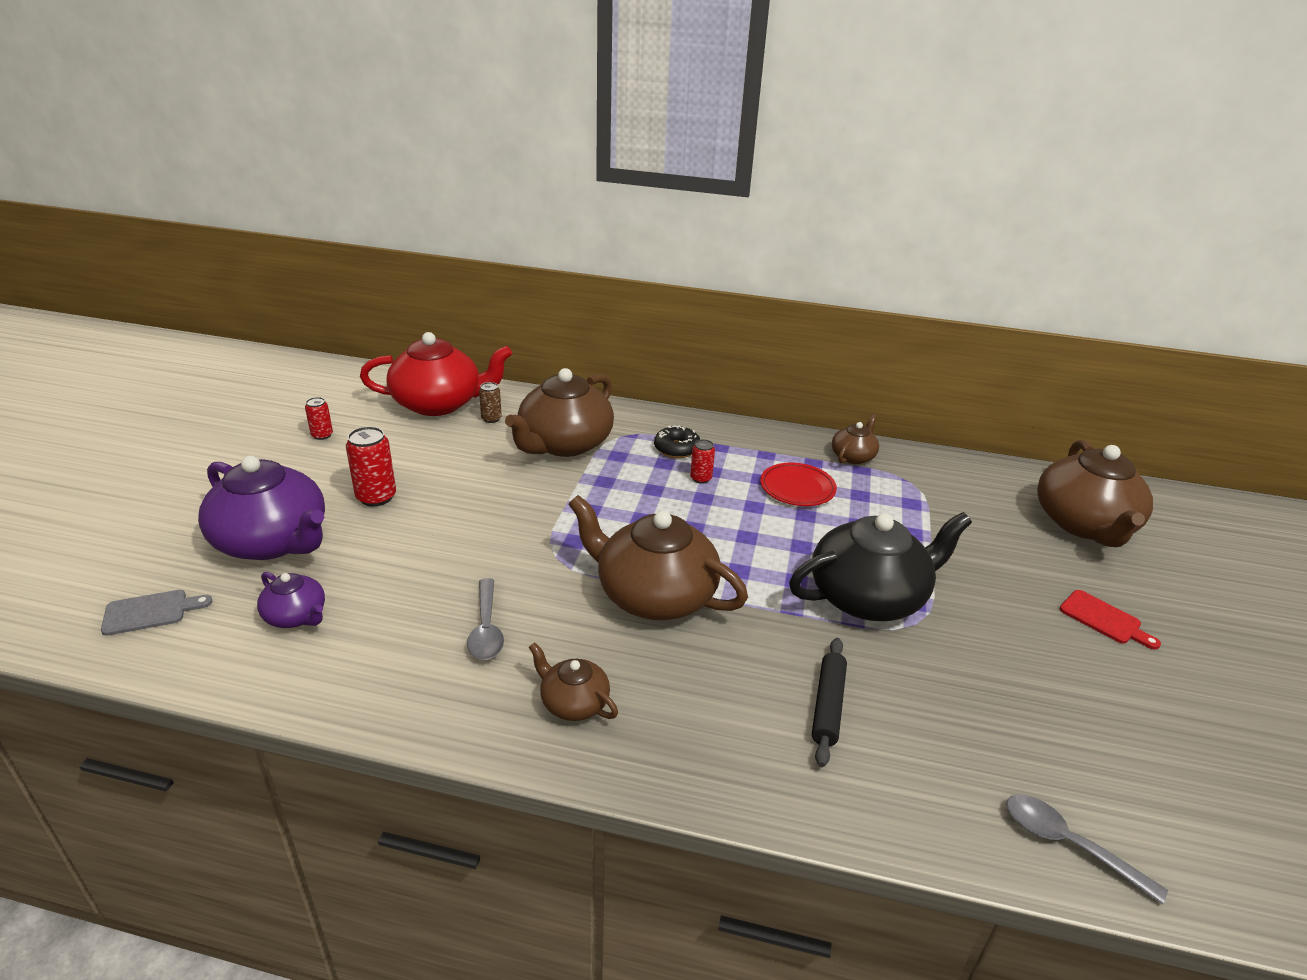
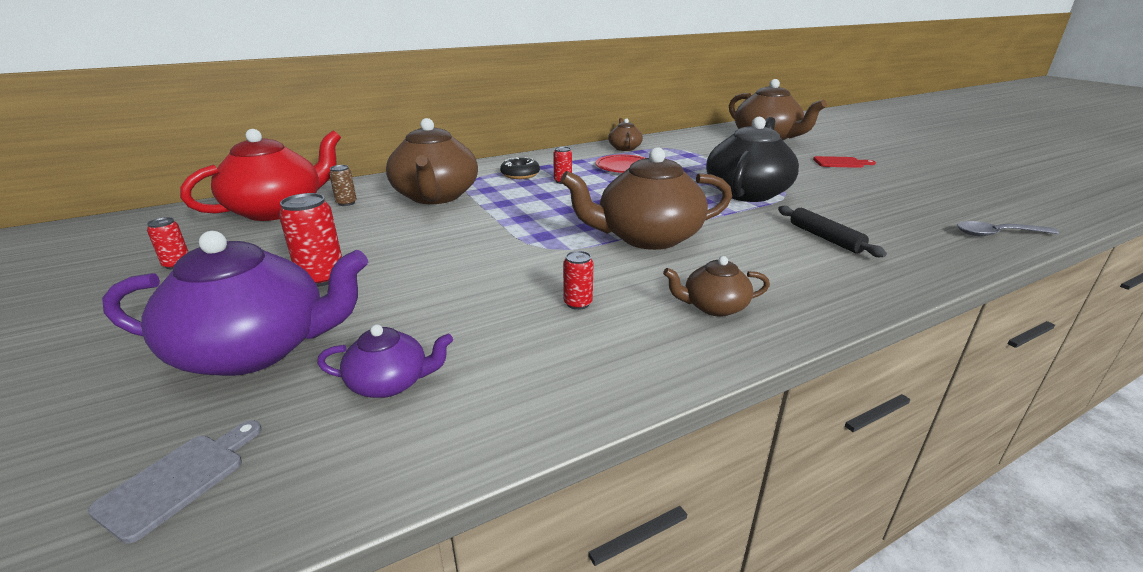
camera: 40 degrees left, 5 degrees down
grey spoon [467,578,504,660] -> red can [563,251,593,310]

